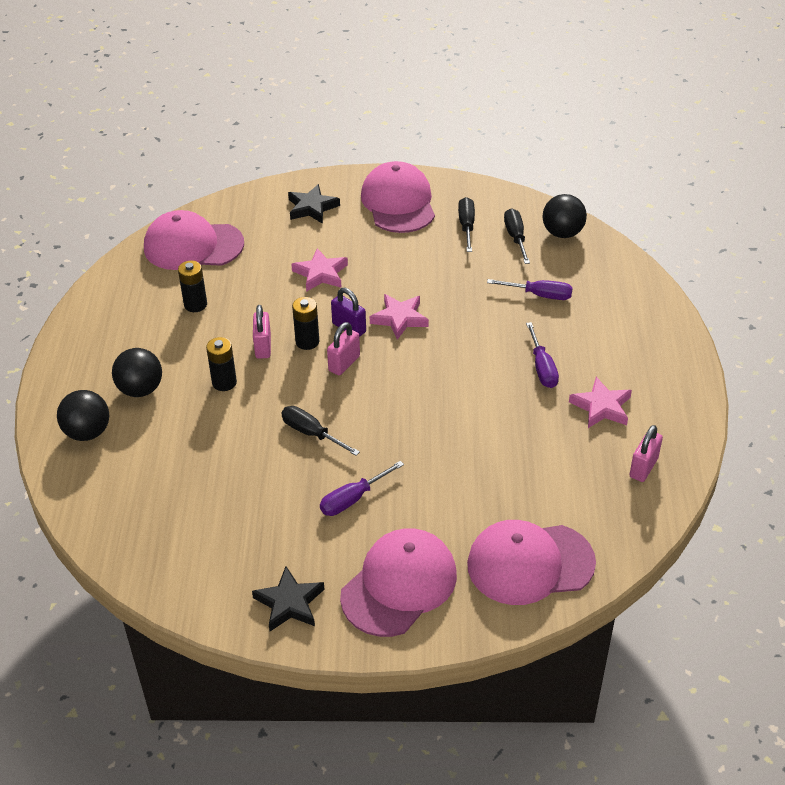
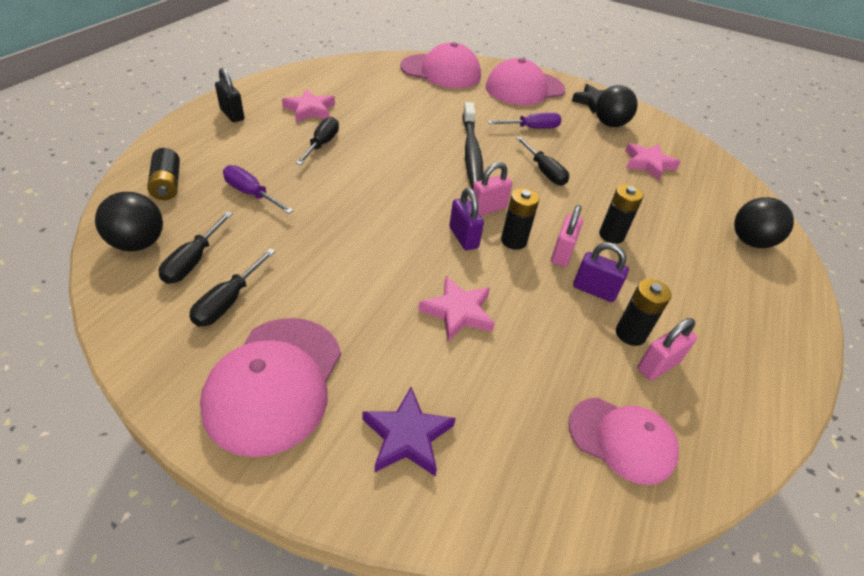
camera: 160 degrees left, 0 degrees up
black ball [112,348,162,397] -> black ball moved to [596,85,638,127]
pink cap [144,210,244,270] -> pink cap [568,398,679,485], size x0.66
black star [288,184,340,224] -> purple star [362,387,456,476]
pink star [370,294,429,340] -> pink star moved to [625,143,680,180]
purple screwdriver [526,322,559,388] -> black screwdriver [296,117,339,165]
pink padlock [629,425,663,482] -> pink padlock moved to [637,318,697,381]
none -> black battery [147,148,180,200]
none -> black padlock [215,68,244,122]
none -> black toothbrush [462,102,484,189]
none -> purple padlock [573,242,629,302]

